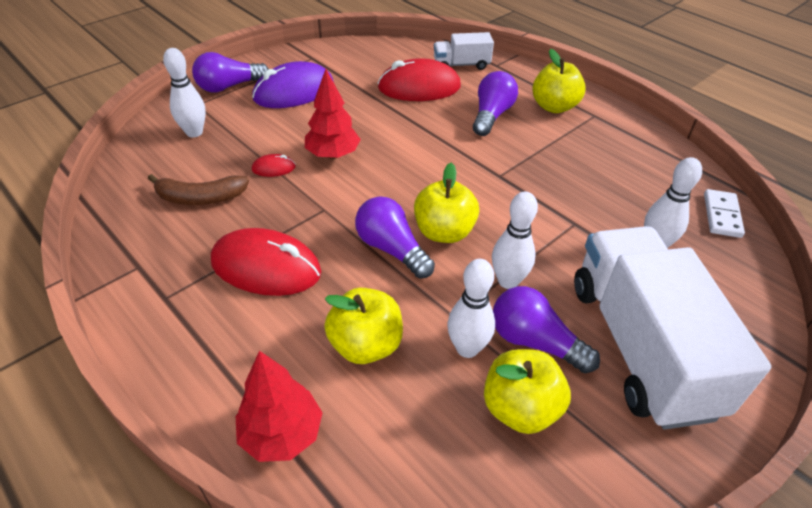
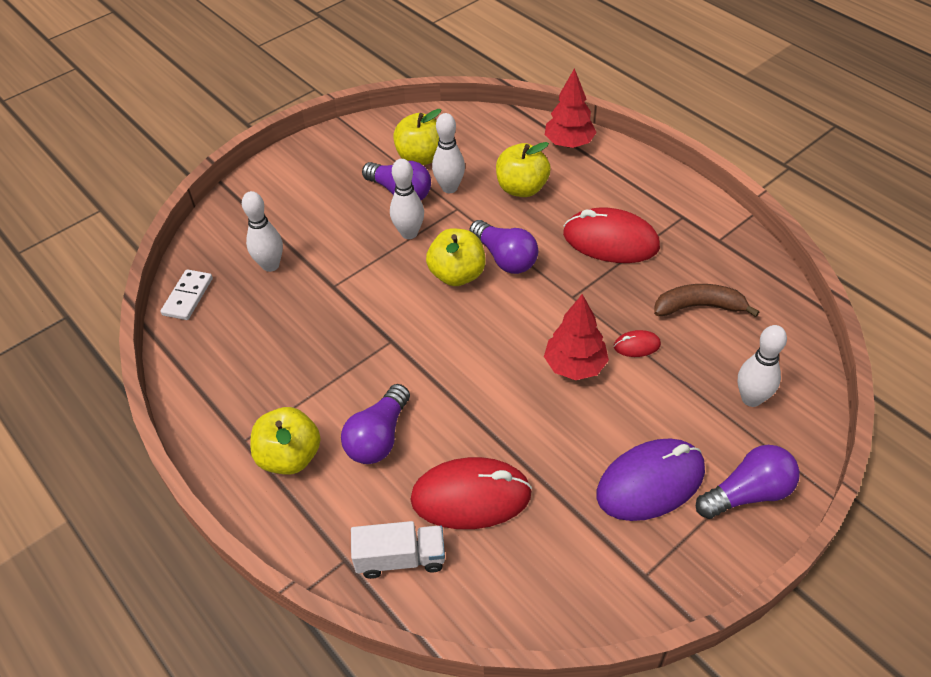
camera: 175 degrees left, 5 degrees up
white truck [574,226,771,430] -> none

